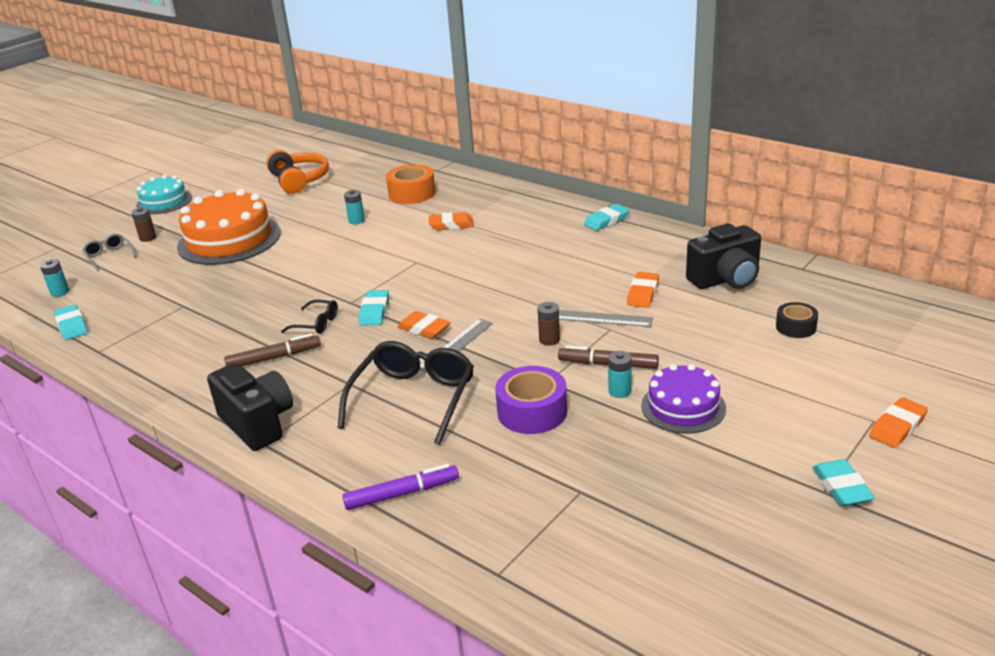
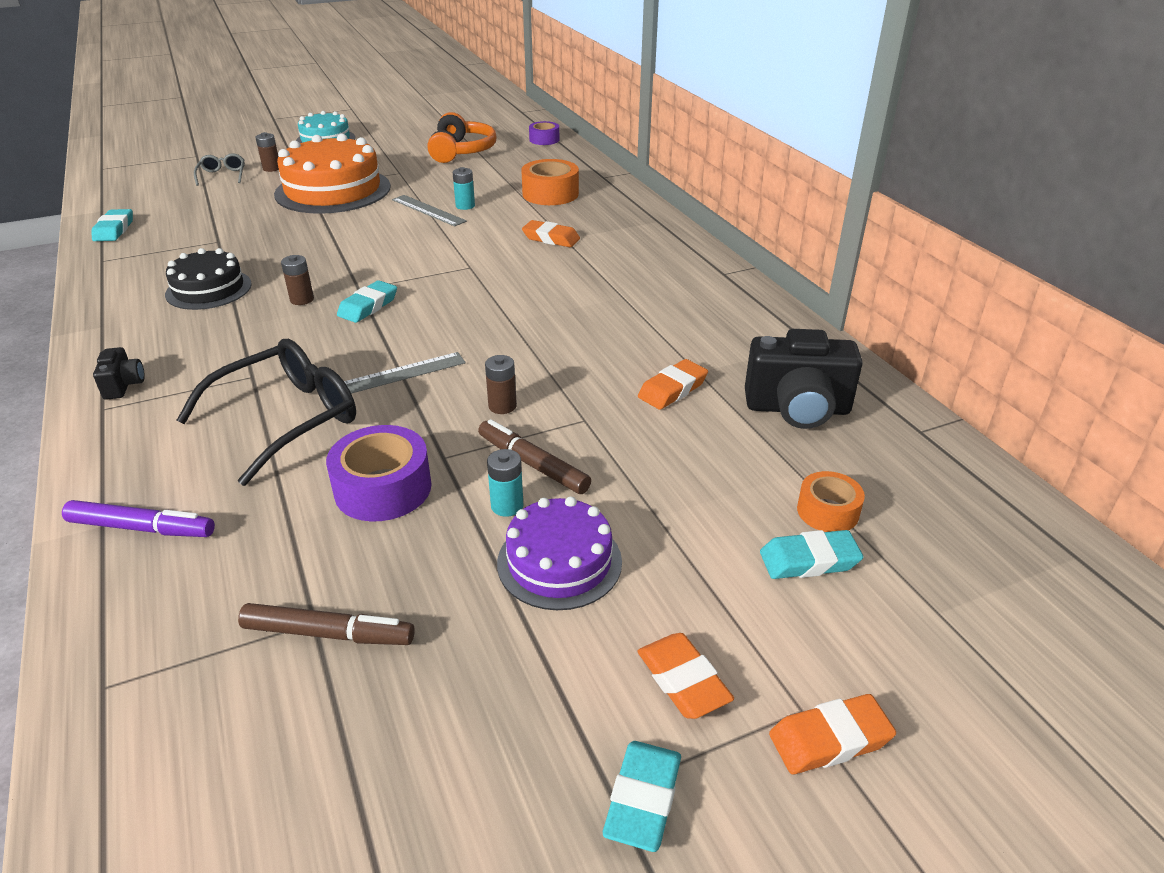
camera: 25 degrees right, 5 degrees up
turquoise battery [40,259,69,297] -> none
black camera [207,363,293,451] -> black camera [93,347,145,400], size x0.49
brown marker [224,333,321,367] -> brown marker moved to [238,603,415,645]
black glasses [281,300,338,334] -> brown battery [281,255,314,305]
orange eraser [397,311,451,339] -> orange eraser moved to [637,633,734,719]
grey ruler [559,310,653,327] -> grey ruler moved to [392,195,467,226]
turquoise eraser [584,204,630,231] -> turquoise eraser moved to [760,530,863,579]
black tape [776,302,818,338] -> orange tape [797,471,865,532]
none -> black cake [165,248,252,310]
none -> purple tape [529,121,559,145]

